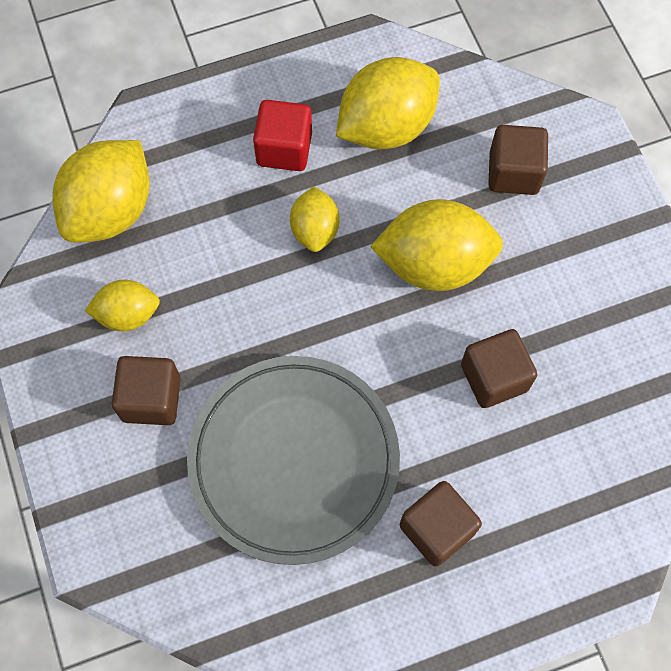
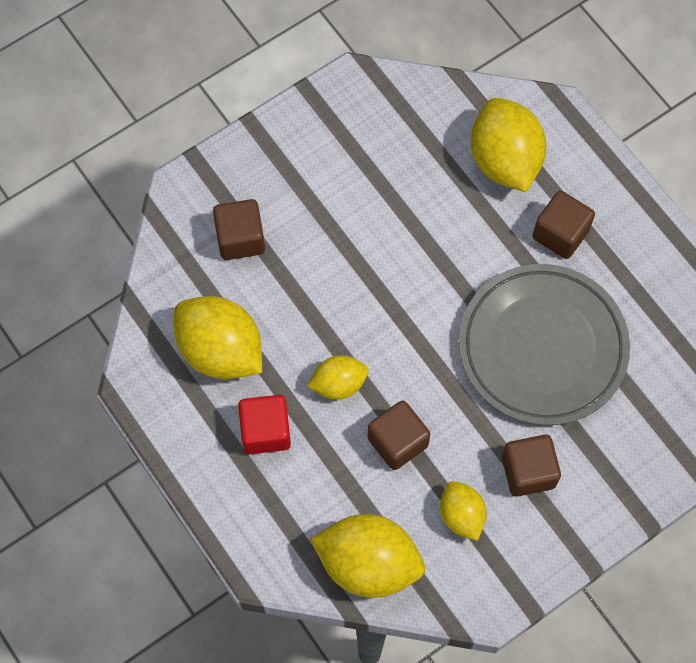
camera: 105 degrees left, 0 degrees up
yellow lemon [370,199,503,291] -> yellow lemon moved to [471,98,546,192]
brown cube [461,329,537,408] -> brown cube moved to [368,400,430,470]

